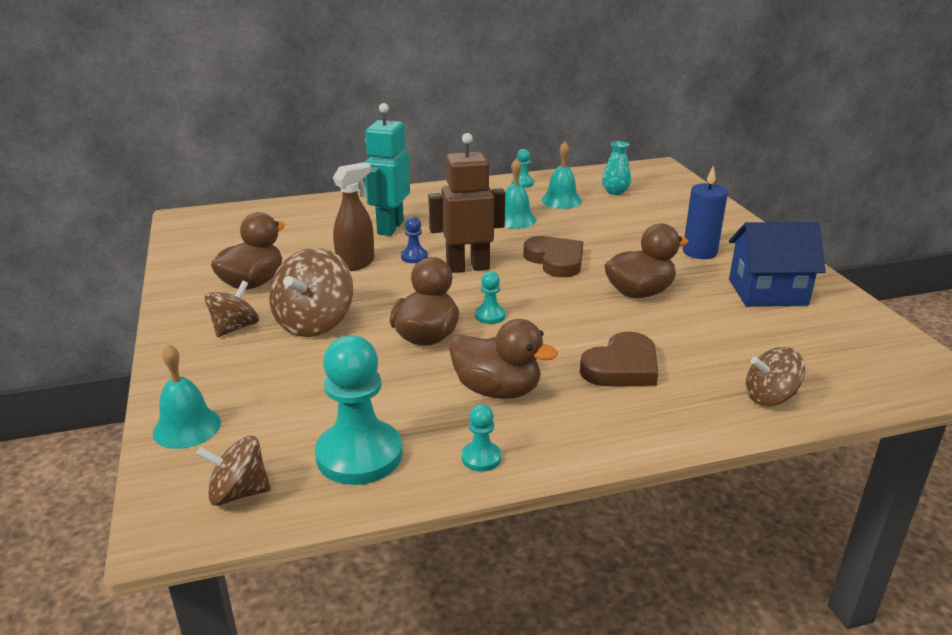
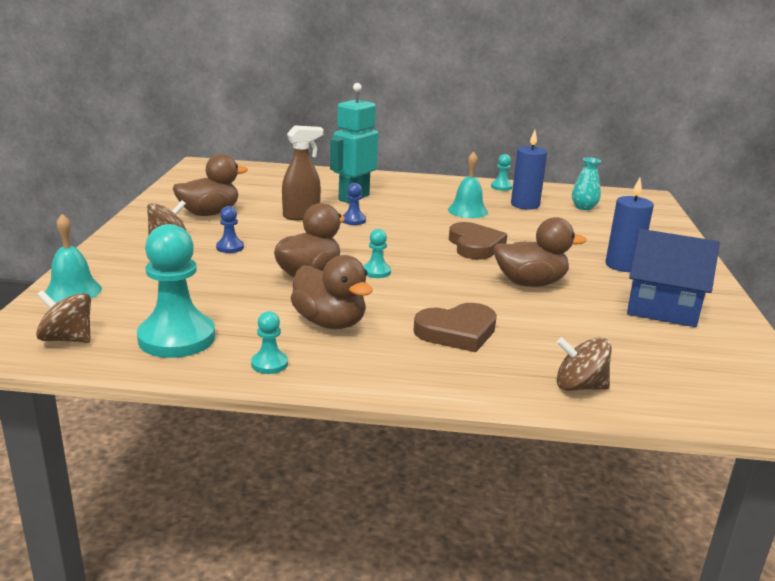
camera: 20 degrees right, 5 degrees down
brown spinning top [269,248,353,337] -> blue pawn [216,206,244,253]
brown robot [428,133,505,273] -> none
turquoise bell [541,142,582,209] -> blue candle [511,130,547,210]

